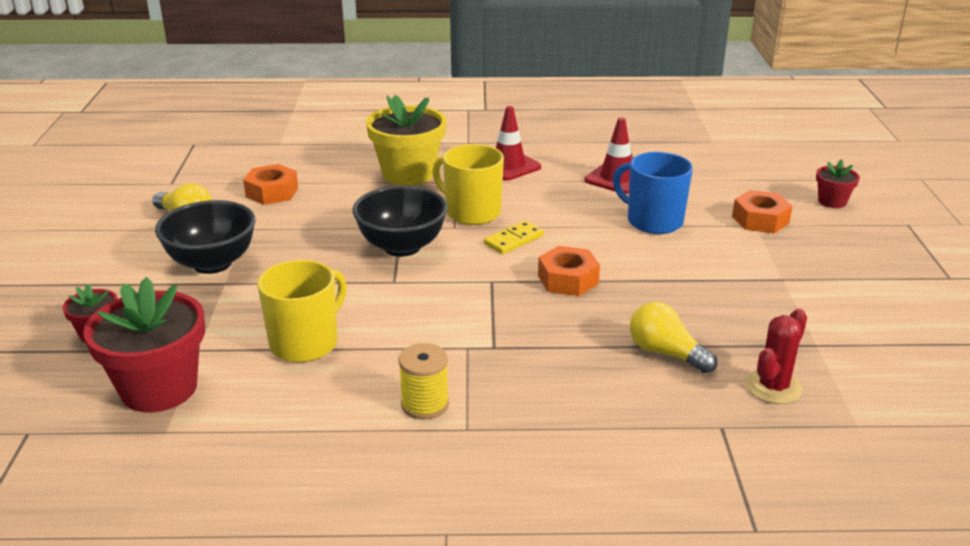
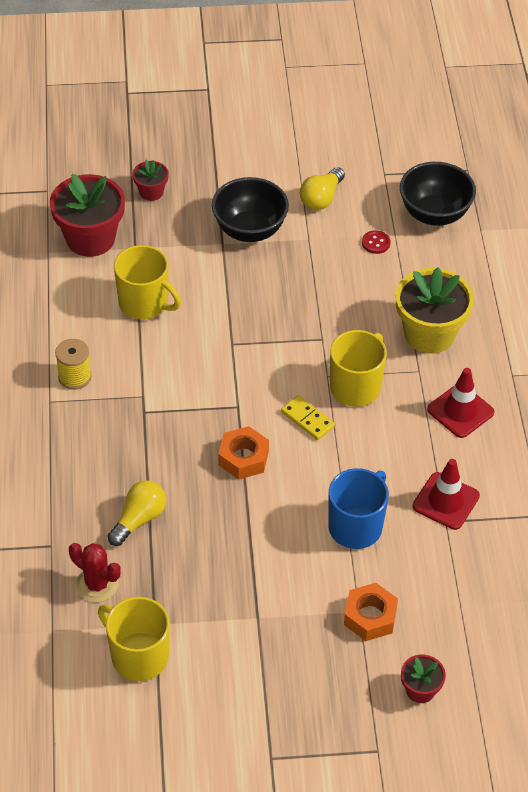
camera: 85 degrees right, 20 degrees up
orange nut [243,164,298,205] -> red button [362,230,390,254]
black bowl [353,186,448,257] -> black bowl moved to [400,162,476,226]
none -> yellow mug [98,597,170,681]

